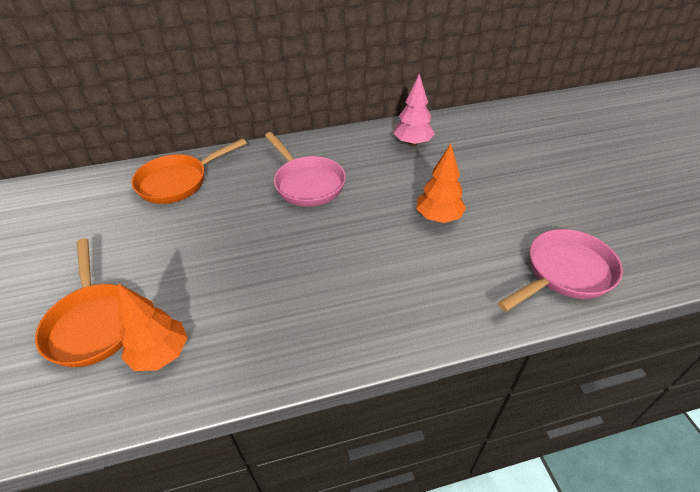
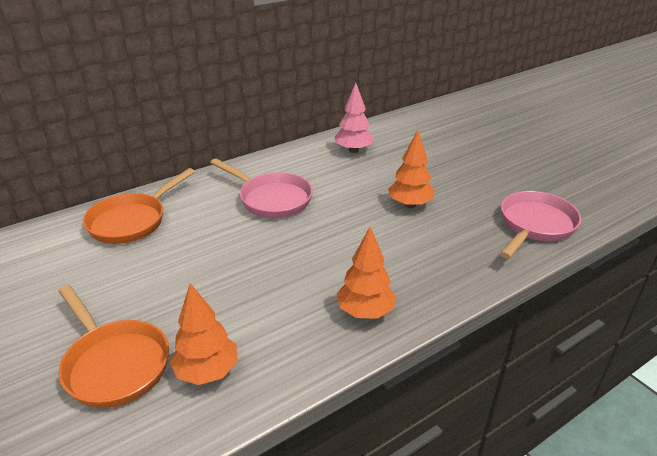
camera: 20 degrees left, 10 degrees down
none -> orange tree [337,227,396,319]

